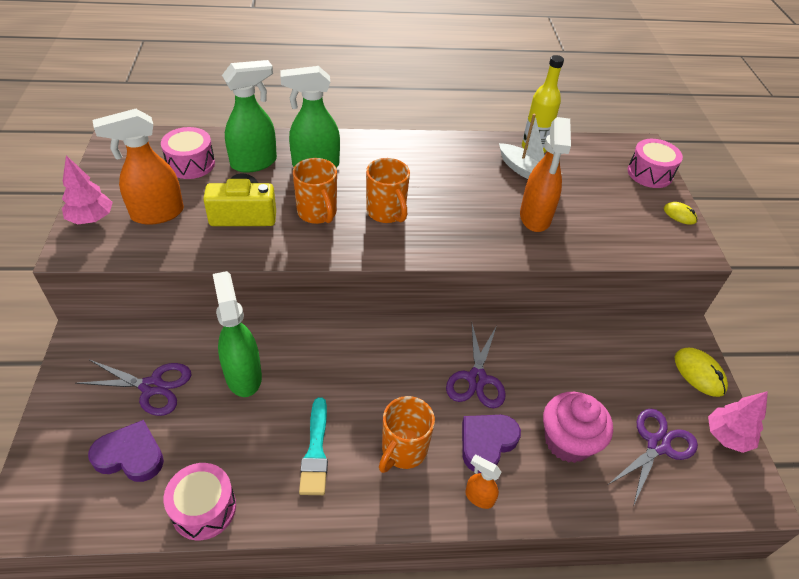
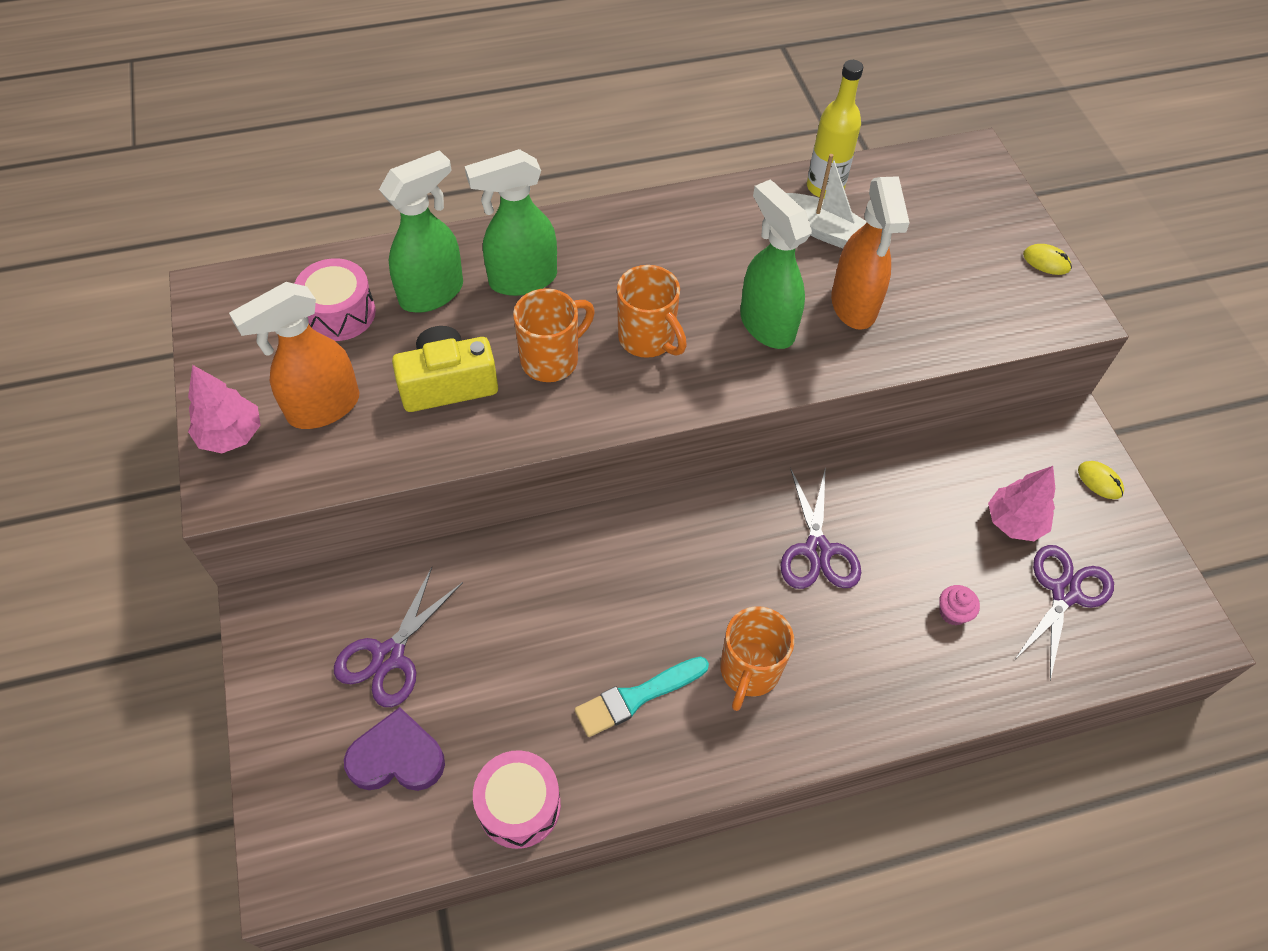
camera: 10 degrees left, 10 degrees up
purple scissors [75,360,191,416] -> purple scissors turned 120 degrees clockwise [334,567,463,707]
green spray bottle [213,271,262,397] -> green spray bottle moved to [740,180,812,349]
orange mug [293,158,337,224] -> orange mug turned 90 degrees counterclockwise [513,288,595,382]
turquoise brush [299,397,328,495] -> turquoise brush turned 75 degrees clockwise [575,656,709,737]
purple heart [462,415,521,473] -> none
orange spray bottle [465,455,502,509] -> none
pink cupcake [543,392,613,463] -> pink cupcake [939,585,980,625], size x0.45
pink drum [627,139,683,188] -> none
yellow mouse [674,347,728,397] -> yellow mouse [1078,461,1124,499], size x0.62
pink tree [708,391,768,453] -> pink tree moved to [988,466,1055,541]

